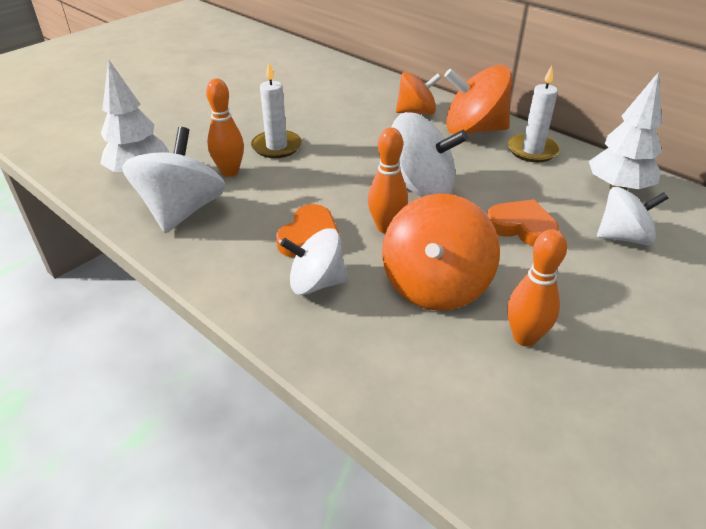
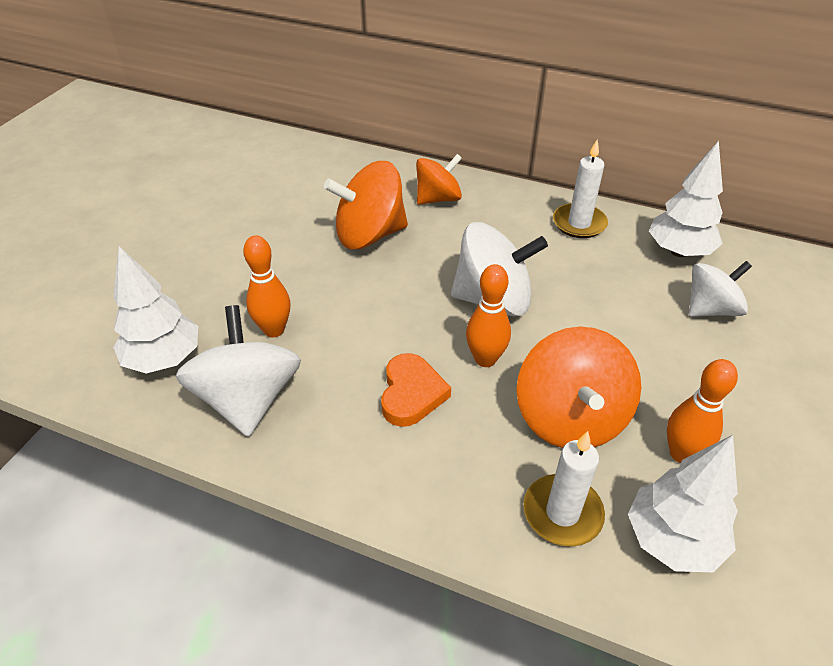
camera: 20 degrees left, 5 degrees up
white candle [251,63,302,158] -> white candle moved to [523,431,605,546]
white spinning top [280,228,348,295] -> none
orange spinning top [444,65,512,134] -> orange spinning top moved to [324,161,408,250]
orange heart [487,199,559,246] -> none
none -> white tree [628,435,738,572]

